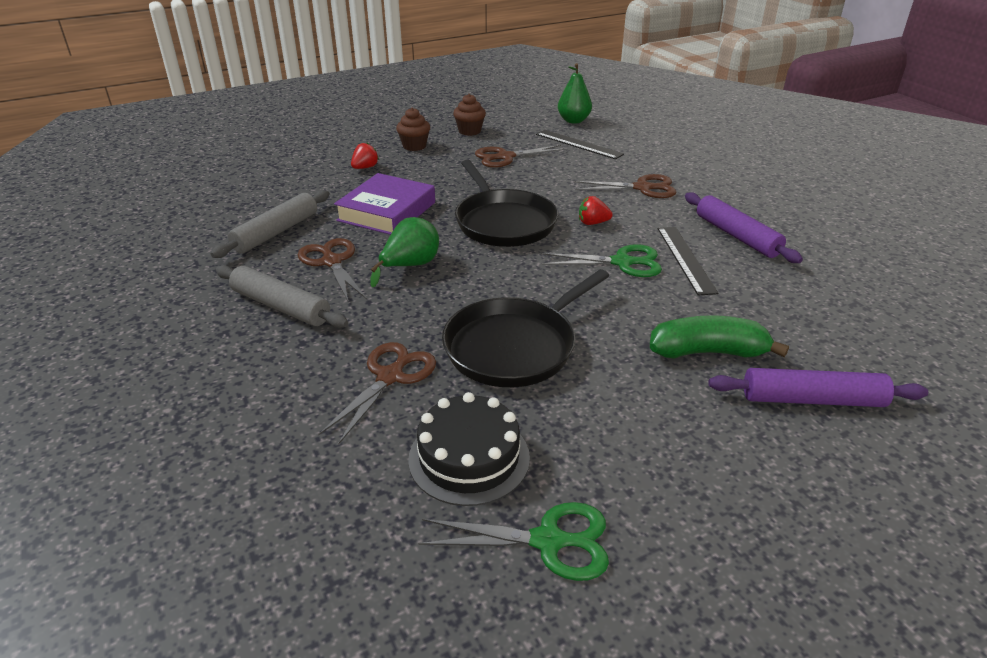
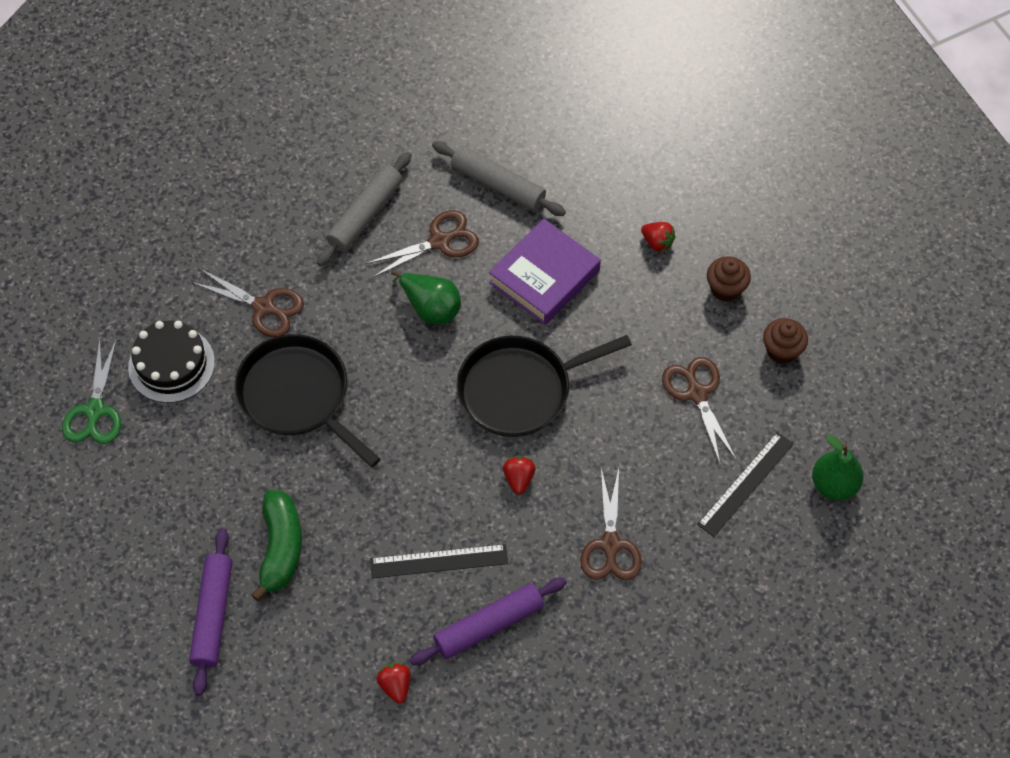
camera: 90 degrees right, 25 degrees up
purple book [334,173,435,235] -> purple book turned 75 degrees counterclockwise [489,219,601,325]
green scissors [541,244,662,277] -> none
none -> red strawberry [377,663,411,704]

